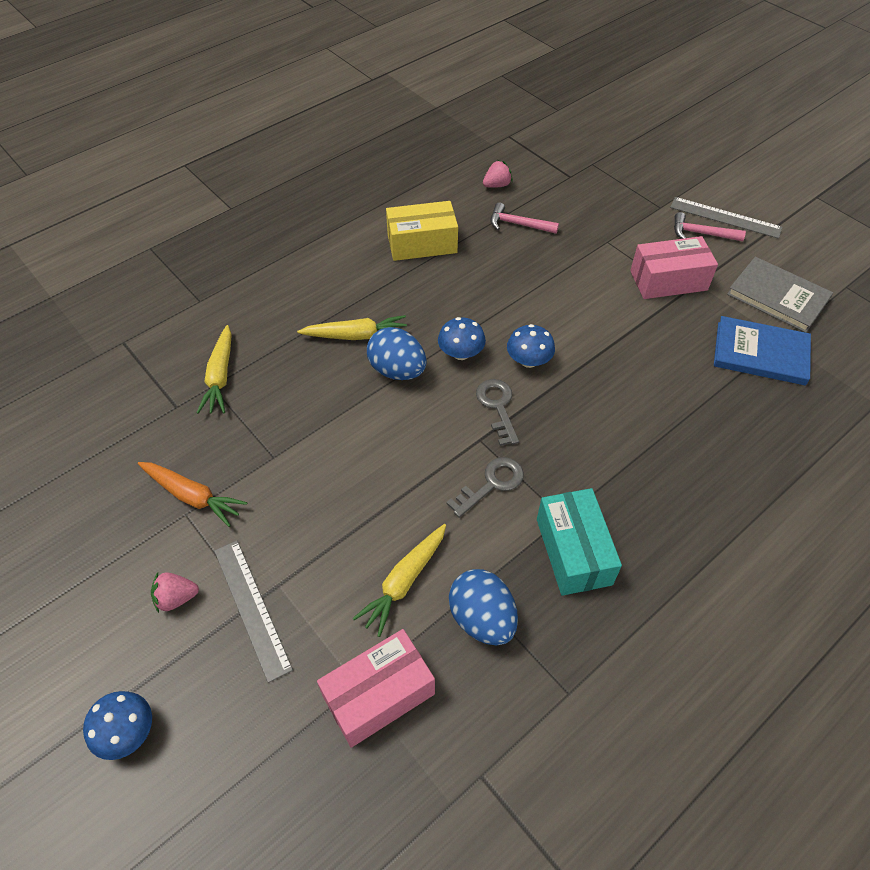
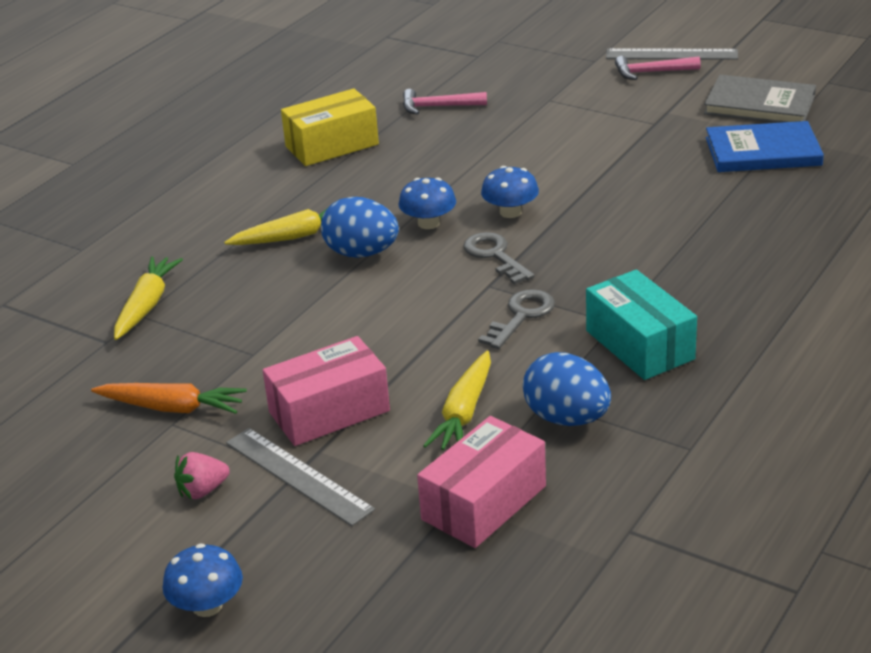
camera: 15 degrees left, 20 degrees down
yellow carrot [197,325,232,414] -> yellow carrot turned 150 degrees counterclockwise [114,256,183,340]
pink strawberry [483,160,513,188] -> none
pink box [630,236,718,299] -> pink box moved to [263,336,390,446]

